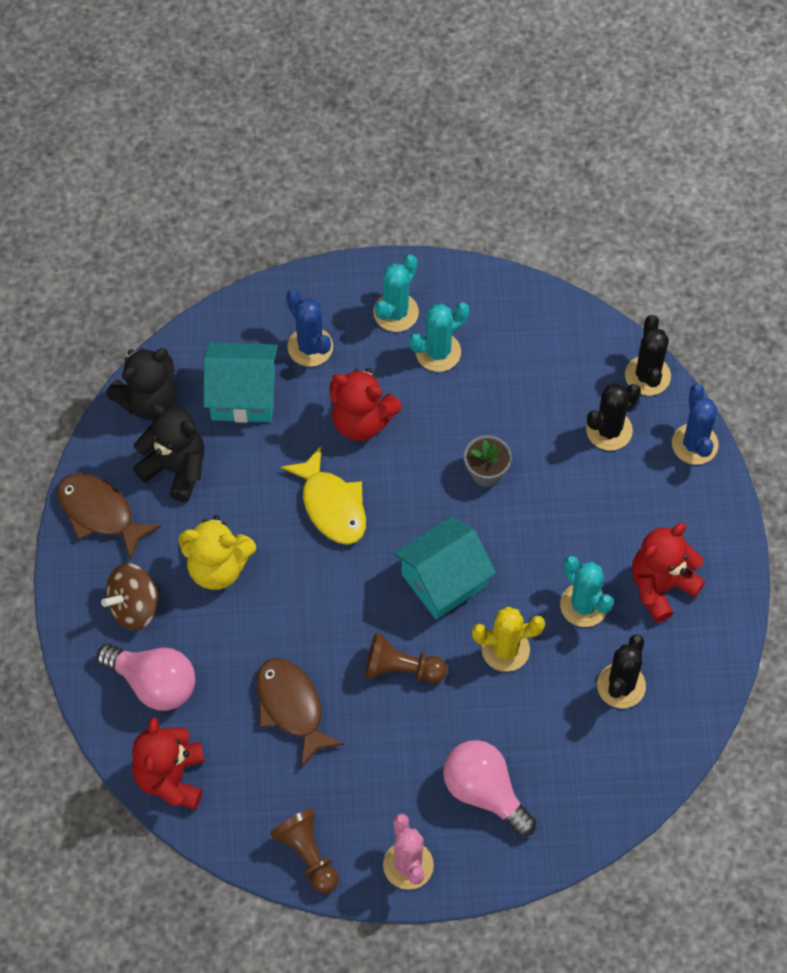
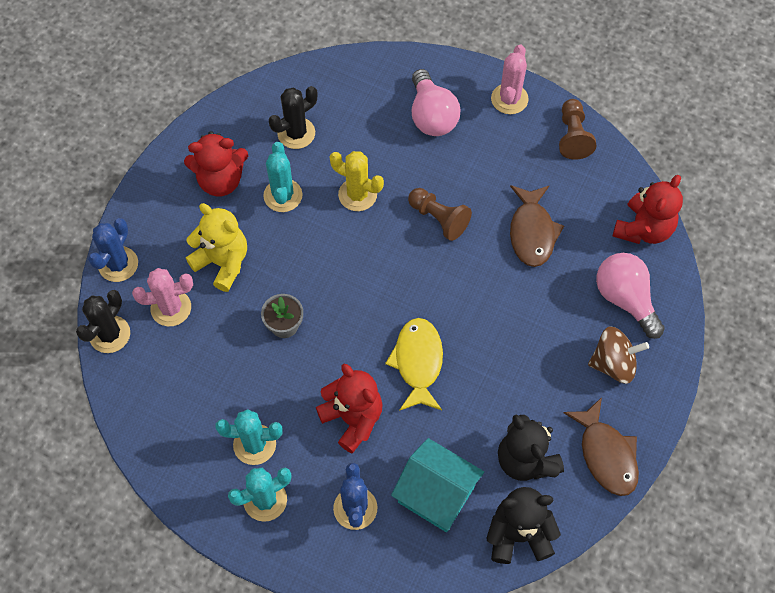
camera: 150 degrees left, 0 degrees up
yellow teddy bear [178,515,256,590] -> yellow teddy bear moved to [186,203,247,292]
turquoise house [394,516,496,619] -> none
black cactus [586,383,641,451] -> pink cactus [132,268,193,326]

